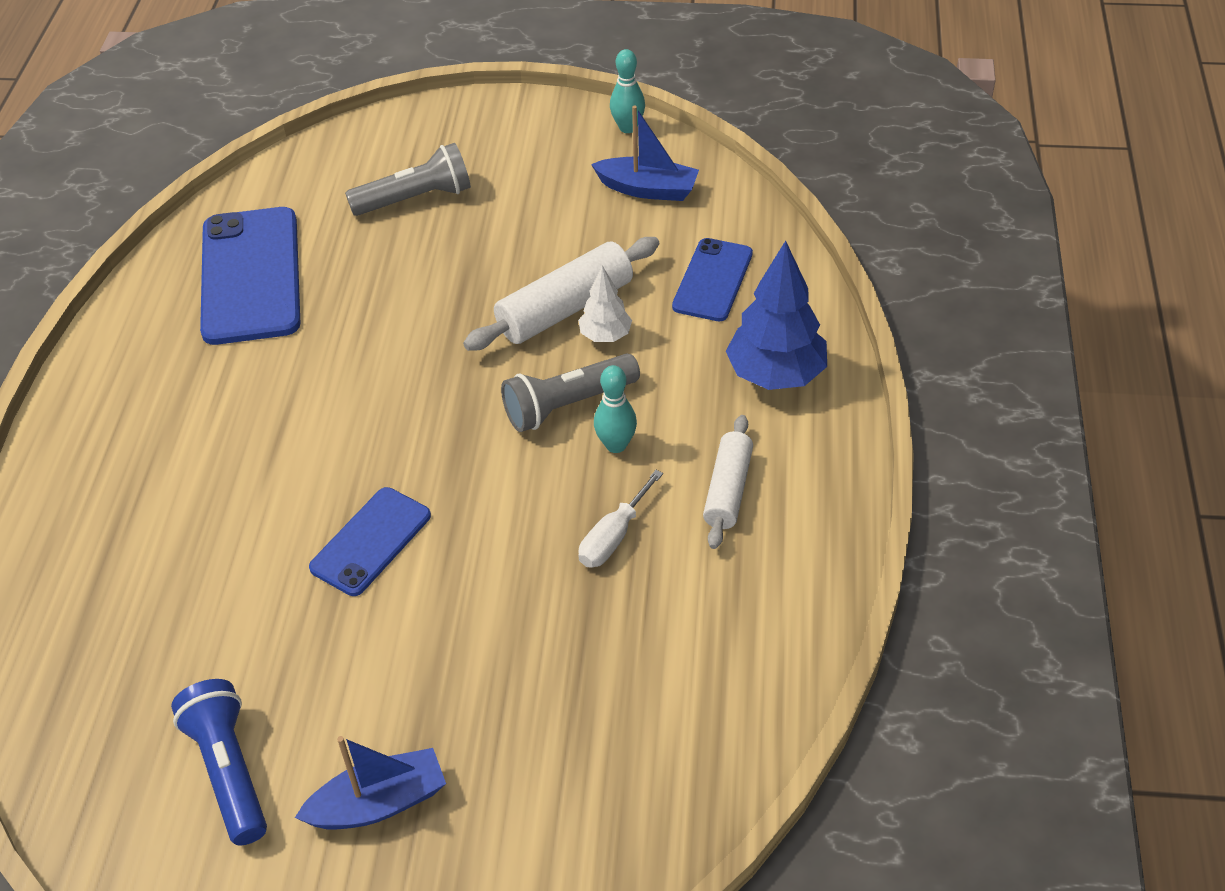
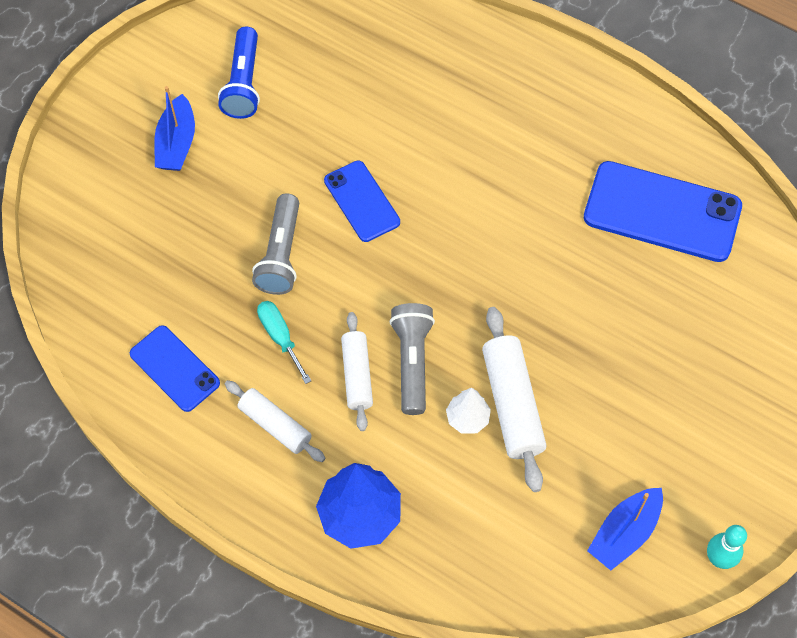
camera: 115 degrees right, 15 degrees up
blue flashlight [171,679,267,845] -> blue flashlight turned 90 degrees clockwise [218,26,260,119]
grey flashlight [345,143,471,216] -> grey flashlight moved to [252,193,299,295]
white screwdriver [578,470,663,568] -> turquoise screwdriver [257,301,311,384]
turquoise bowling pin [594,365,637,453] -> white rolling pin [341,312,373,431]
blue phone [672,238,753,321] -> blue phone moved to [130,325,220,412]

